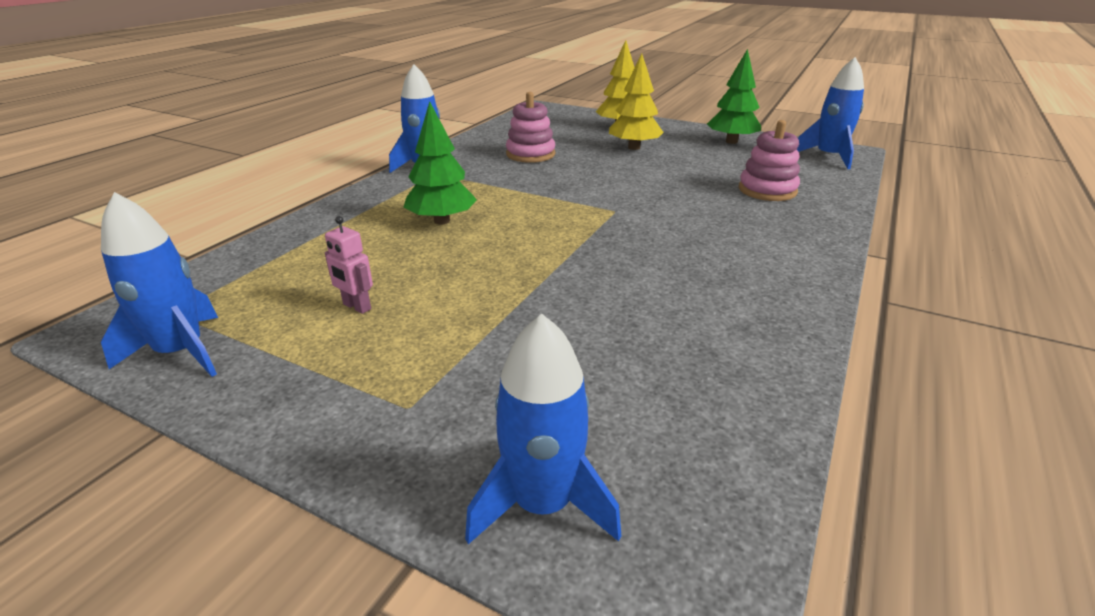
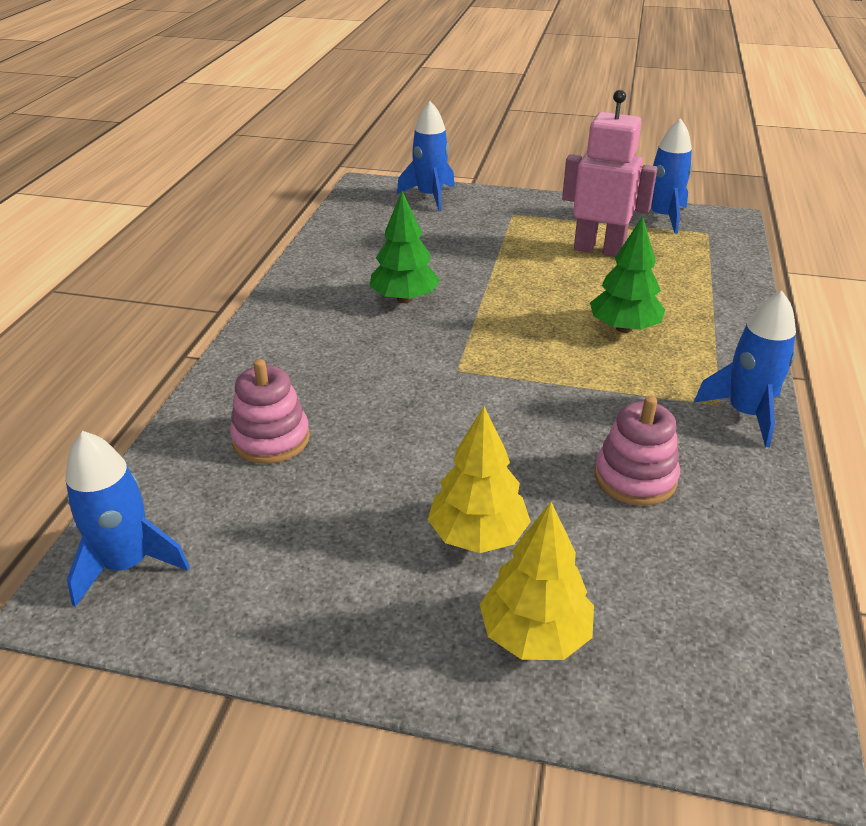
camera: 165 degrees right, 5 degrees up
pink robot [325,216,373,314] -> pink robot [562,90,658,257], size x2.29
green tree [707,49,761,144] -> green tree moved to [370,191,440,303]

